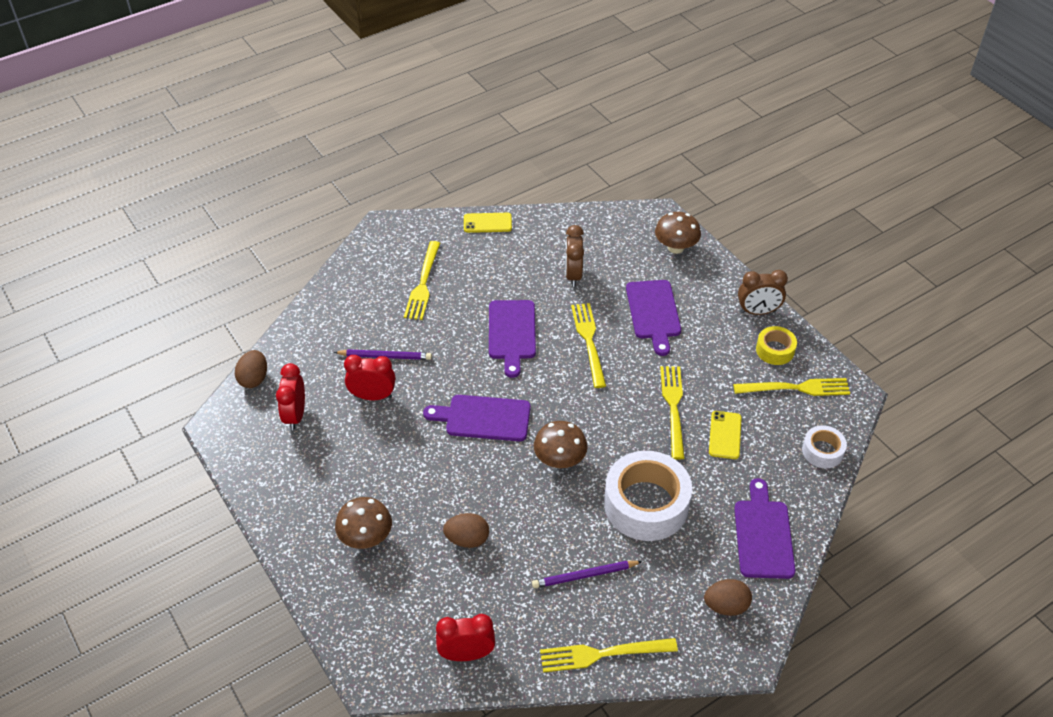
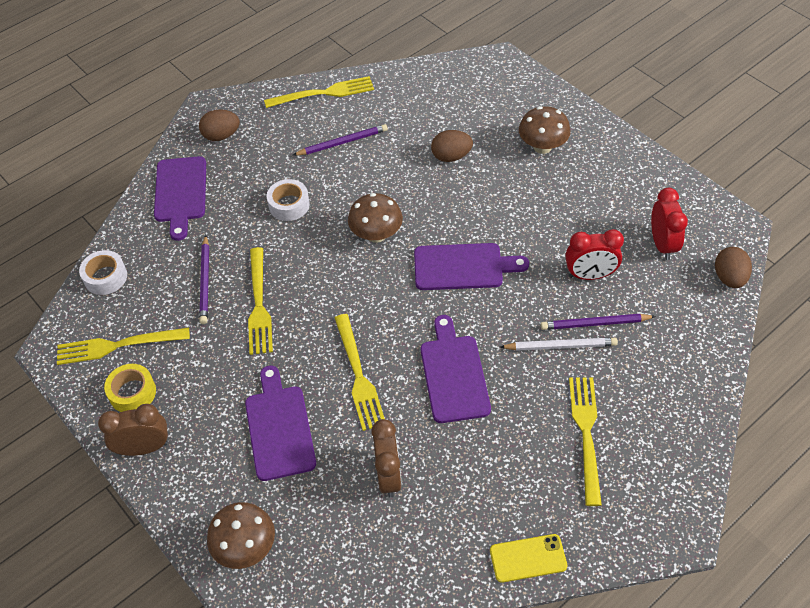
camera: 175 degrees right, 5 degrees up
red clock [436,614,495,661] -> none
white tape [604,451,692,541] -> white tape [267,179,310,221], size x0.50
yellow phone [709,411,742,459] -> purple pencil [199,235,209,324]
none -> white pencil [500,338,618,351]

